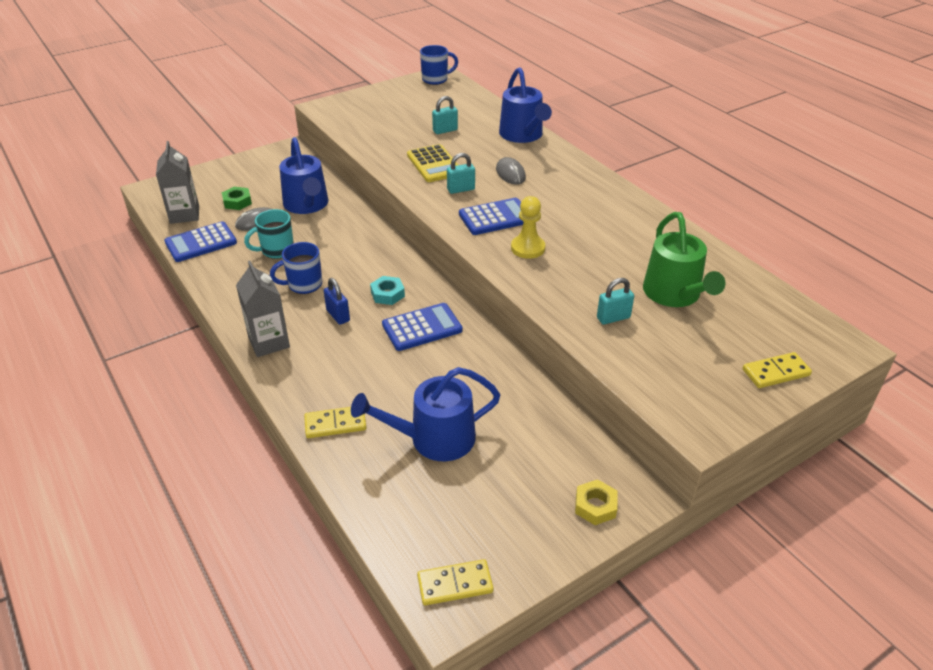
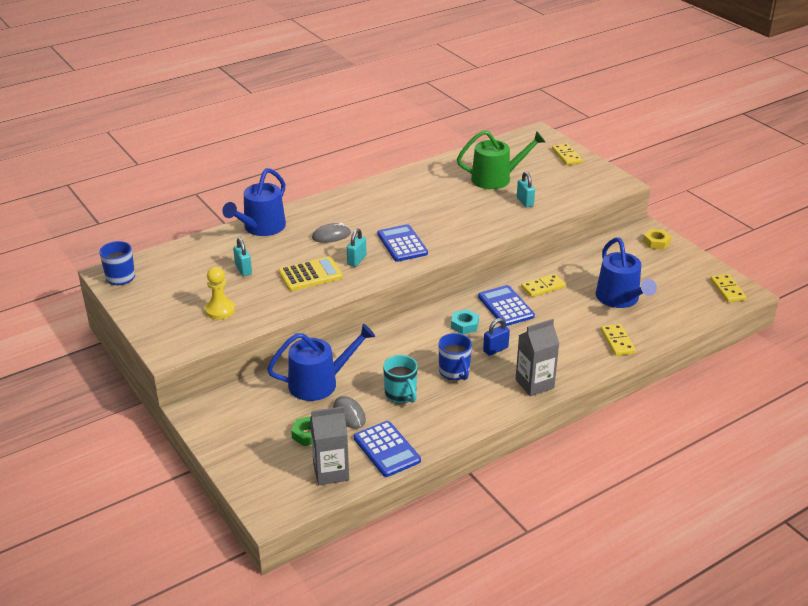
camera: 90 degrees left, 5 degrees down
turquoise padlock [447,153,475,194] -> turquoise padlock turned 45 degrees clockwise [347,229,366,267]
blue watering can [499,67,552,143] -> blue watering can turned 135 degrees clockwise [222,168,286,236]
yellow pawn [511,196,545,259] -> yellow pawn moved to [205,267,235,319]
none -> yellow domino [521,274,565,297]

